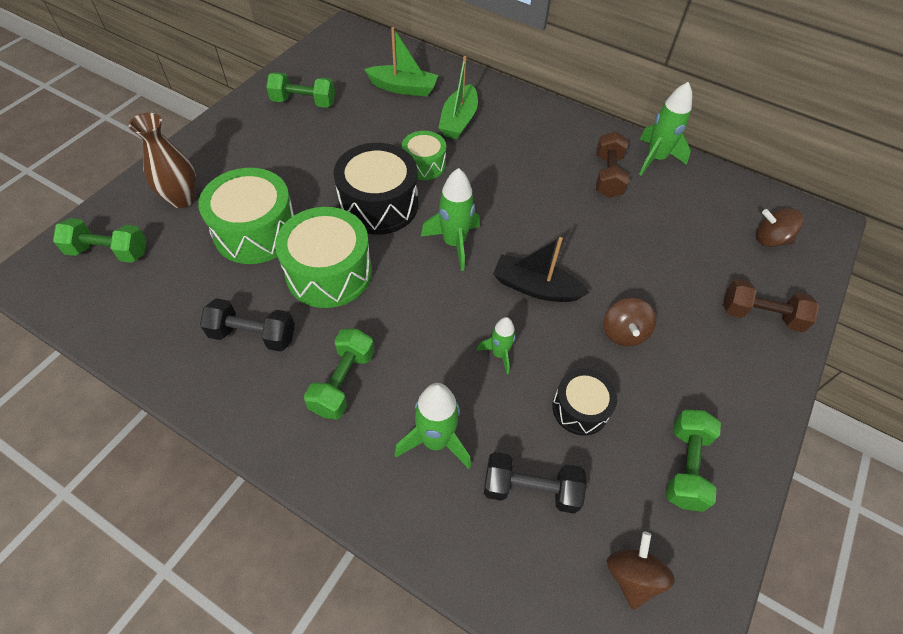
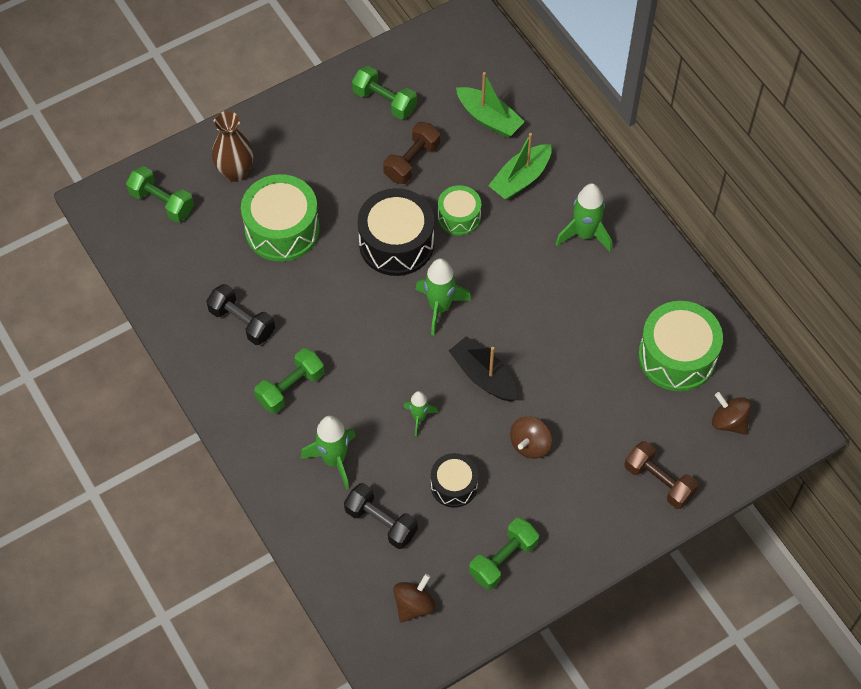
camera: 30 degrees right, 5 degrees up
green drum [275,207,372,308] -> green drum moved to [638,301,723,392]
brown dumbbell [596,131,629,198] -> brown dumbbell moved to [383,122,440,184]
green rocket [639,82,692,176] -> green rocket moved to [556,183,612,252]

